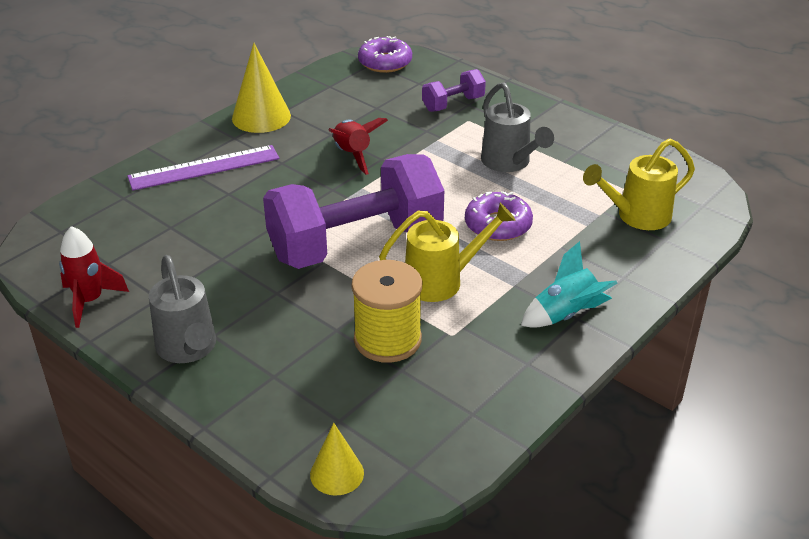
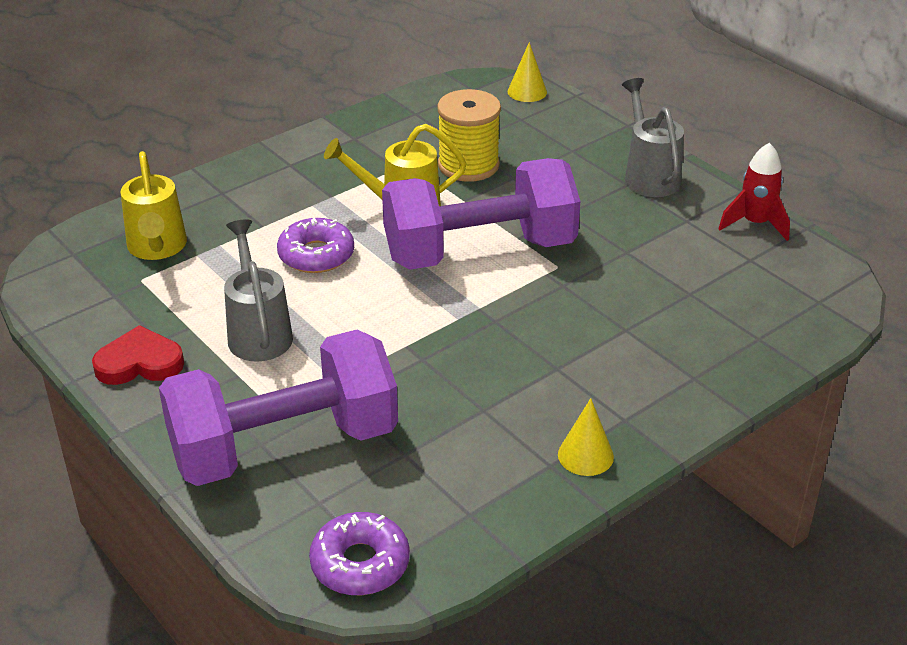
camera: 170 degrees left, 0 degrees up
purple ruler [127,145,279,191] -> none
yellow cone [232,43,291,133] -> yellow cone [558,398,614,476], size x0.61
red rocket [328,118,388,175] -> none
purple dumbbell [422,69,486,112] -> purple dumbbell [159,330,398,486], size x2.26
turquoise rocket [521,241,618,328] -> none
yellow watering can [583,139,695,230] -> yellow watering can turned 90 degrees clockwise [120,151,187,260]
none -> red heart [92,325,184,385]

